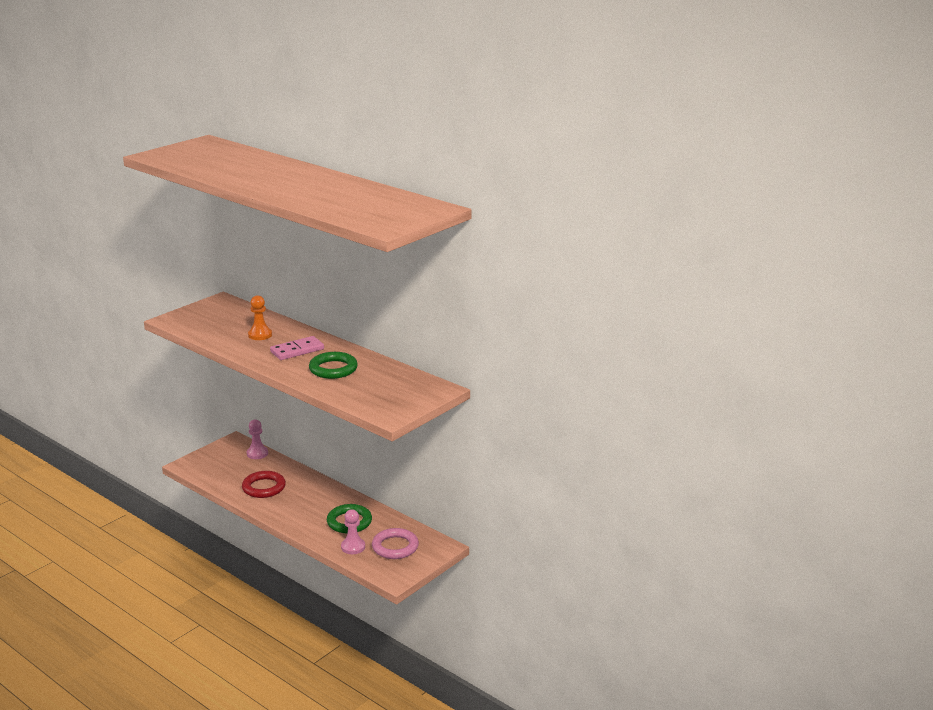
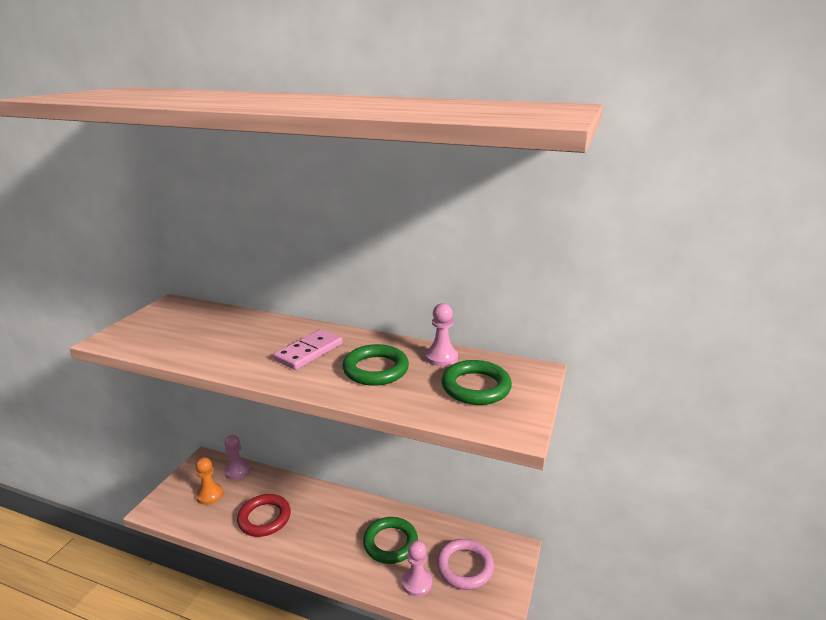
camera: 20 degrees left, 0 degrees up
orange pawn [248,295,272,340] -> orange pawn moved to [196,457,223,505]
none -> pink pawn [425,303,458,367]
none -> green ring [442,360,512,405]

